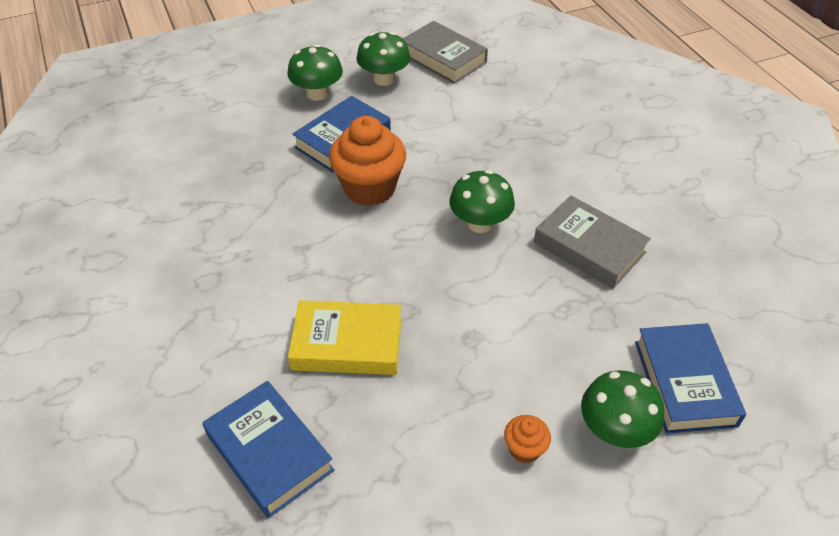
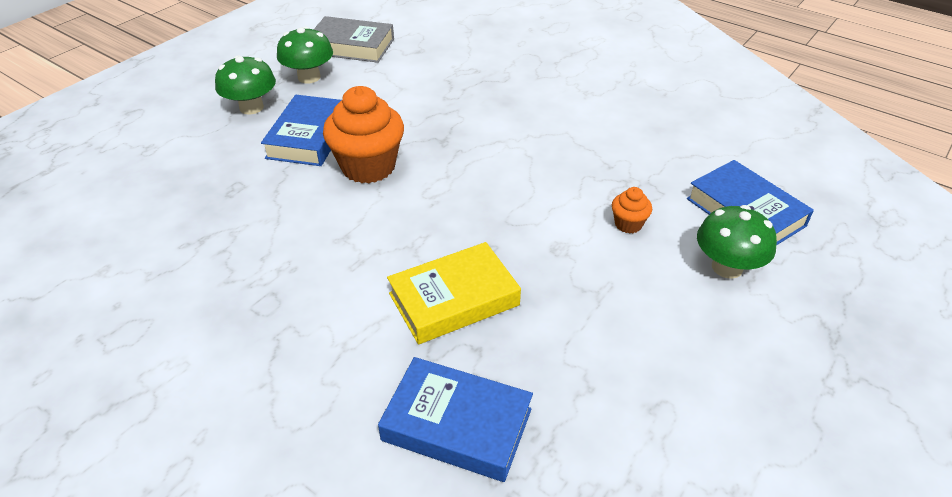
camera: 30 degrees left, 5 degrees down
green mushroom [449,170,515,233] -> none
orange cupcake [504,415,551,463] -> orange cupcake moved to [612,187,652,234]
grey book [534,195,651,289] -> none

